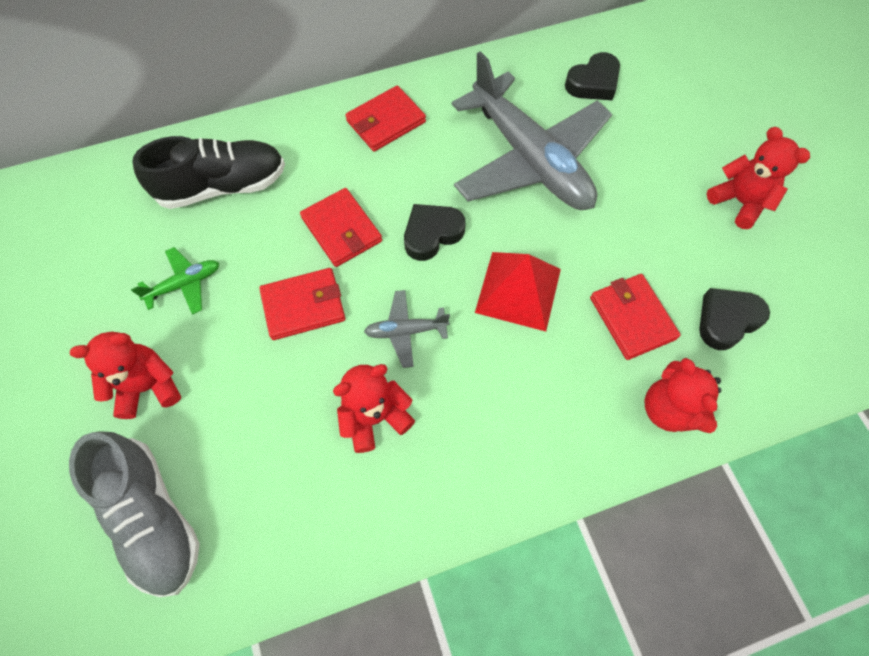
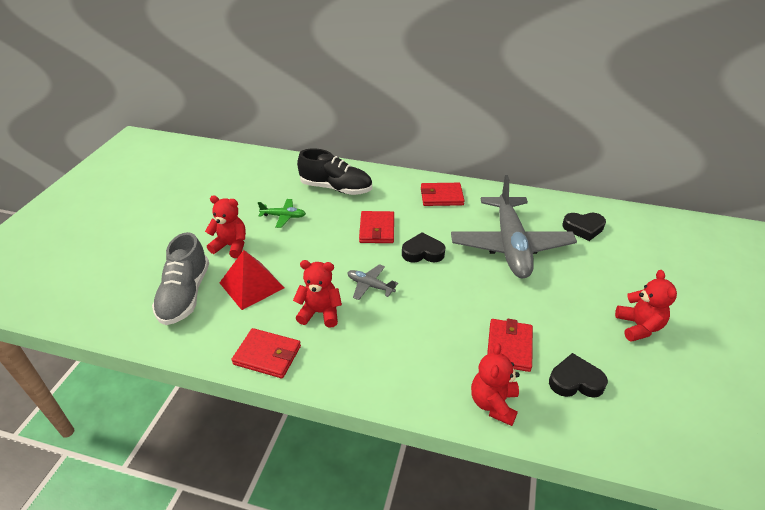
camera: 35 degrees right, 25 degrees down
red wallet [259,268,345,340] -> red wallet moved to [231,328,301,378]
red pyramid [475,252,561,331] -> red pyramid moved to [220,250,284,310]

